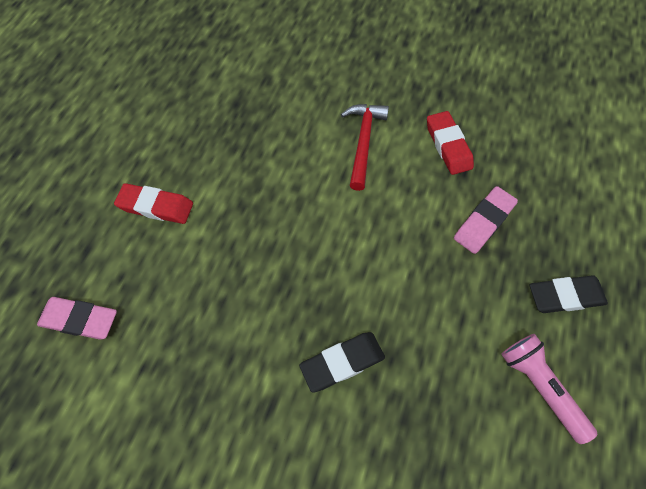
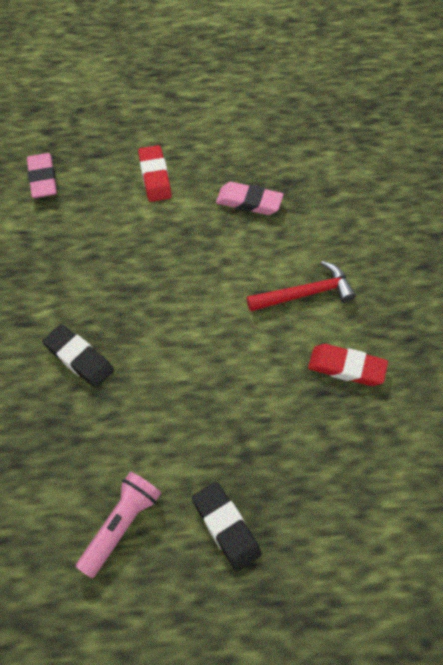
camera: 65 degrees right, 5 degrees down
red eraser [427,111,474,175] -> red eraser turned 60 degrees clockwise [308,344,388,386]
pink eraser [454,186,518,254] -> pink eraser moved to [216,182,284,215]

